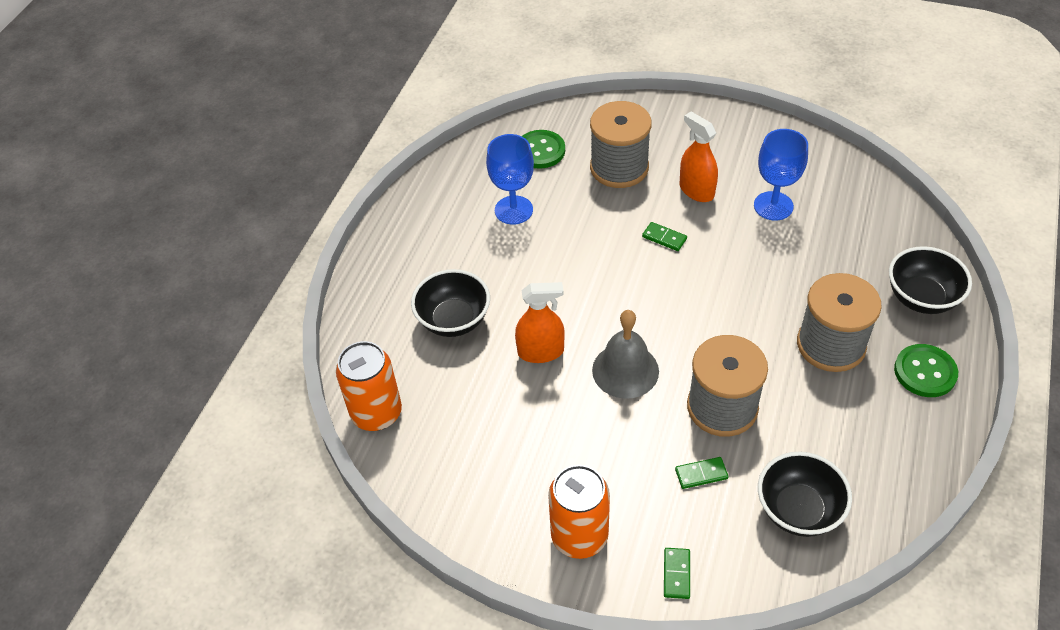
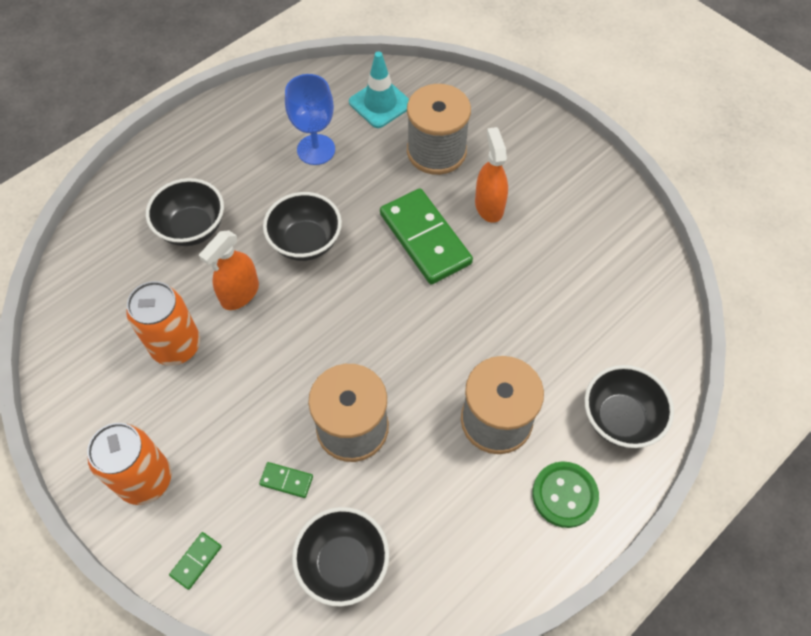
camera: 25 degrees right, 10 degrees up
orange can [336,341,402,431] -> orange can moved to [127,281,200,366]
orange spray bottle [515,282,565,363] -> orange spray bottle turned 105 degrees clockwise [199,230,259,310]
green button [522,130,565,169] -> turquoise traffic cone [349,51,409,128]
grey bell [592,310,659,399] -> none
green domino [642,222,687,251] -> green domino [380,188,473,285], size x2.40
blue goblet [754,129,808,221] -> none
none -> black bowl [263,192,342,261]

